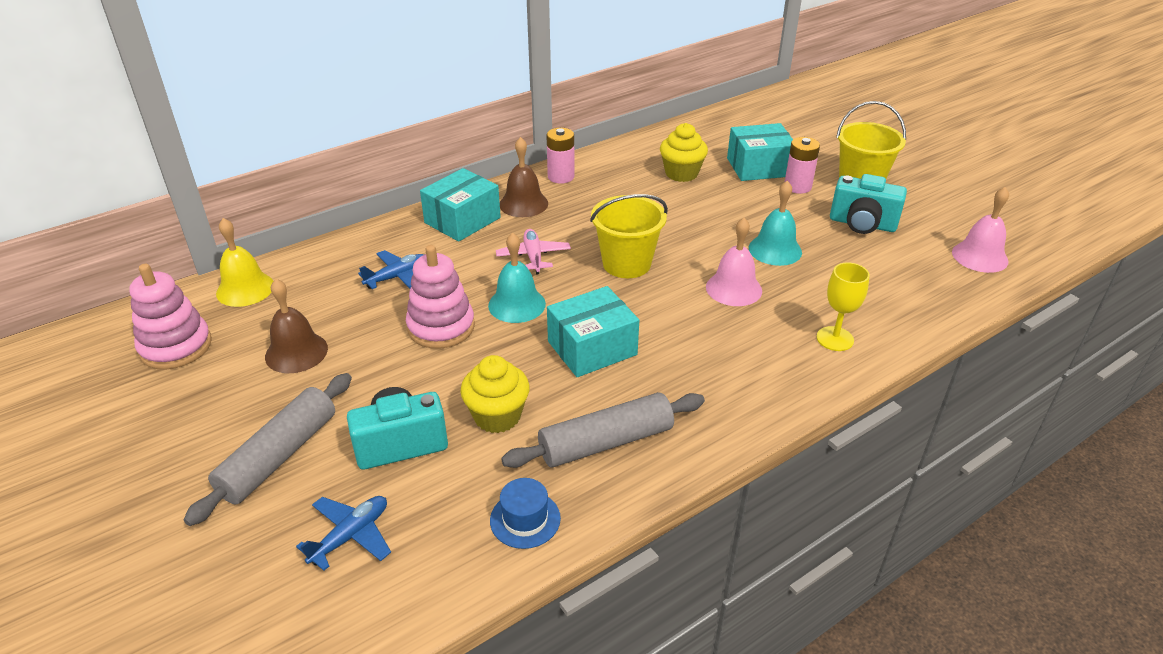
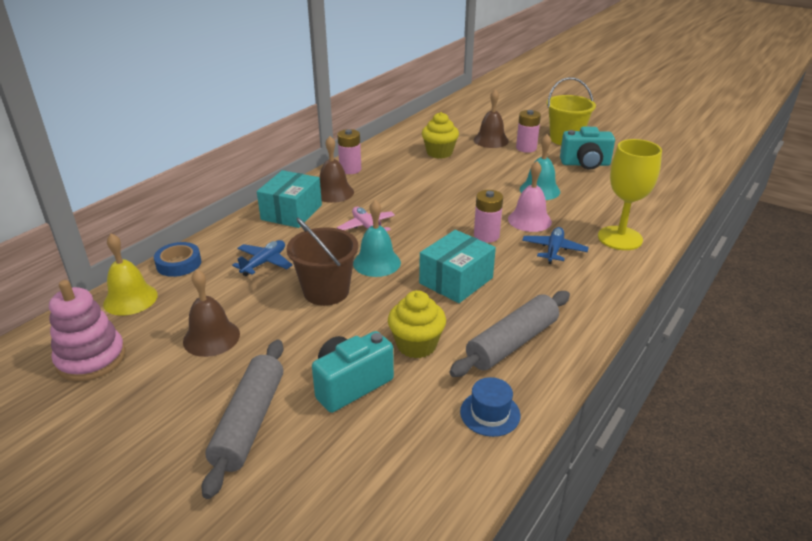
camera: 20 degrees left, 5 degrees down
blue plane [296,496,391,571] -> blue plane moved to [522,227,589,264]
pink stacking toy [406,245,475,349] -> brown bucket [286,218,358,306]
yellow bucket [590,194,668,278] -> none
turquoise box [727,123,793,181] -> brown bell [474,90,509,148]
yellow goblet [816,262,870,351] -> yellow goblet [598,139,662,250], size x1.58
pink bell [952,187,1009,273] -> none
none -> blue tape [154,242,201,277]
none -> pink battery [474,190,503,243]

